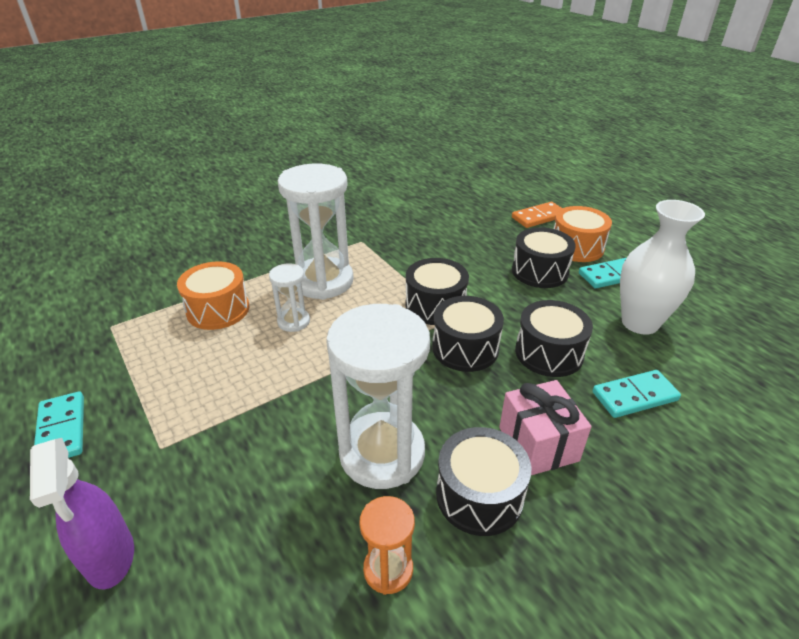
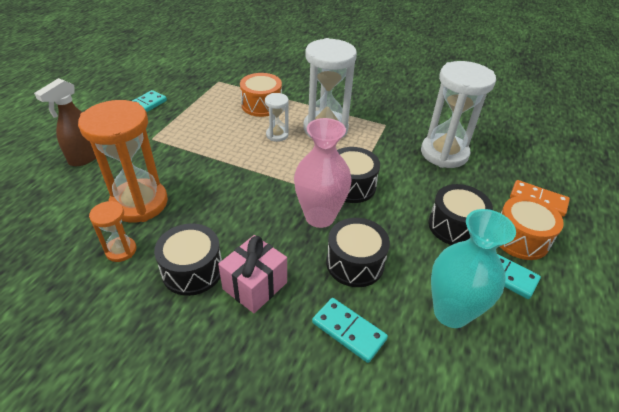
camera: 55 degrees right, 5 degrees up
purple spray bottle [30,438,134,590] -> brown spray bottle [34,78,96,166]
white hourglass [326,304,430,489] -> white hourglass moved to [421,61,496,168]
black drum [432,296,504,372] -> pink vase [294,118,351,228]
white vase [620,200,705,335] -> turquoise vase [431,209,516,328]
none -> orange hourglass [78,100,168,223]

